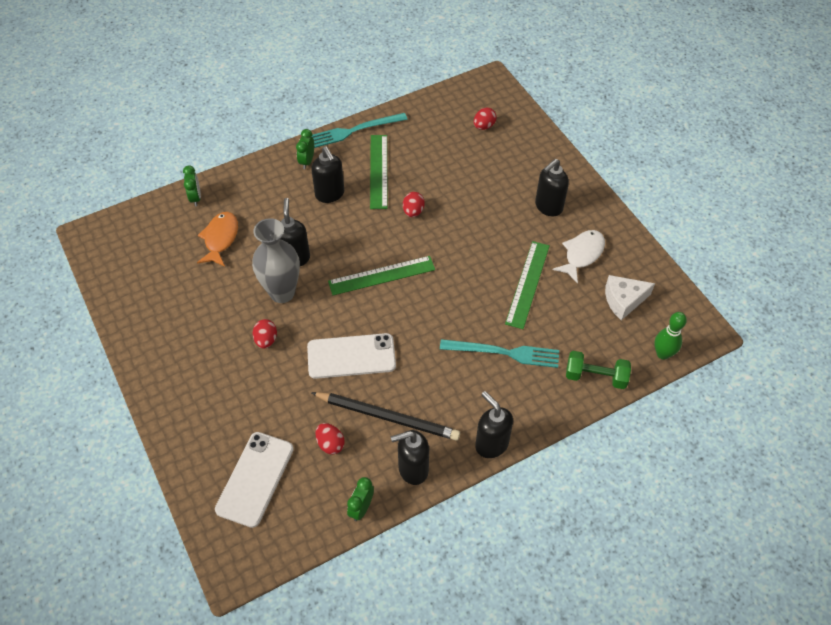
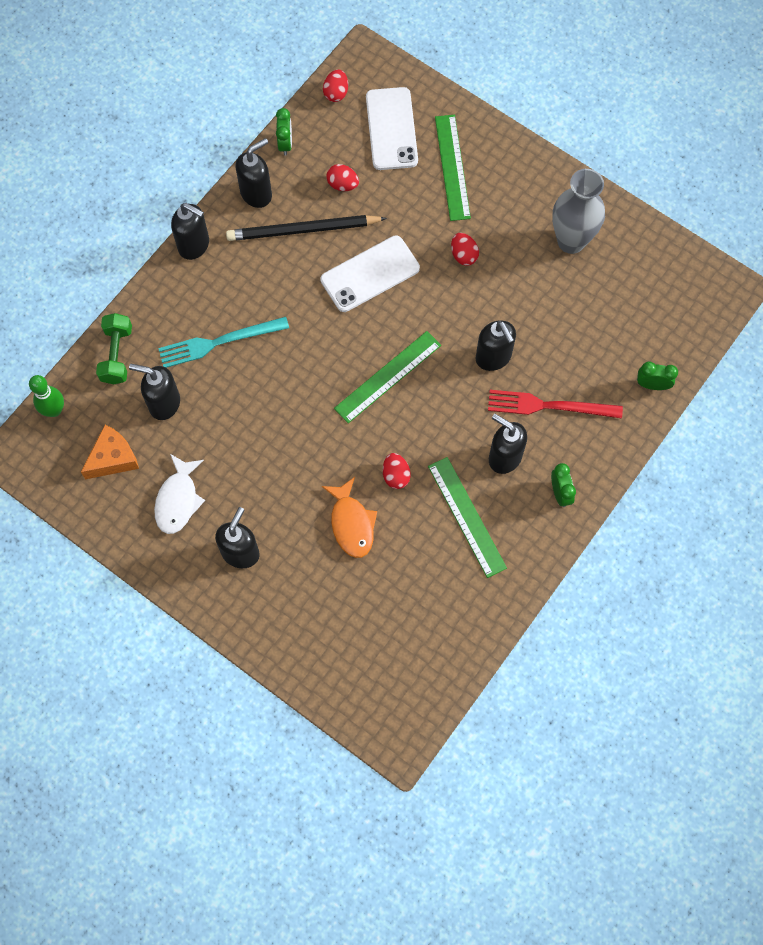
camera: 155 degrees right, 15 degrees up
green clock [183,165,201,206] -> green clock turned 135 degrees clockwise [637,361,678,390]
orange fish [197,212,238,267] -> orange fish moved to [322,477,377,558]
grey vase [252,218,300,303] -> grey vase moved to [552,169,605,254]
turquoise fork [311,113,407,148] -> none
red egg [474,108,497,130] -> red egg moved to [323,70,348,102]
green ruler [505,241,550,329] -> green ruler moved to [435,115,471,221]
green dumbbell [566,351,631,389] -> green dumbbell turned 75 degrees counterclockwise [96,313,132,384]
white cheese [605,275,655,320] -> orange cheese [81,425,139,479]
none -> black soap dispenser [129,364,180,420]
none -> red fork [488,390,623,419]

